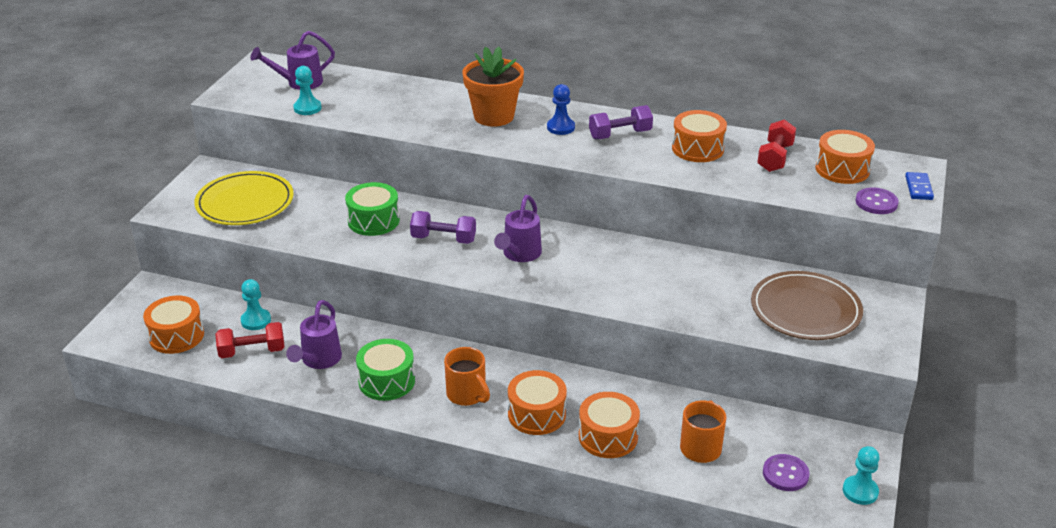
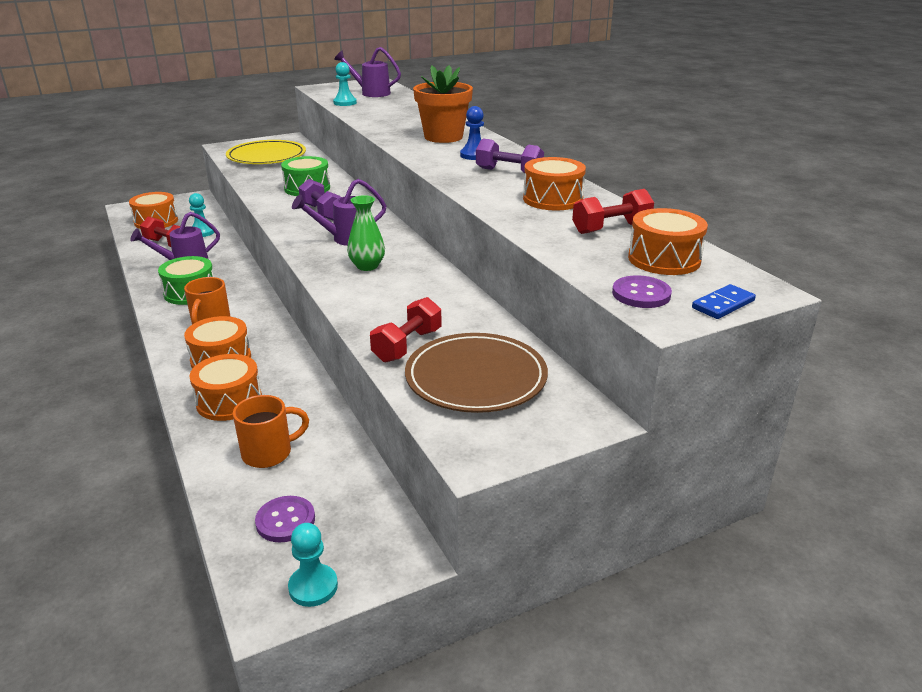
camera: 45 degrees right, 5 degrees down
none -> green vase [347,195,385,271]
none -> red dumbbell [370,297,442,363]

